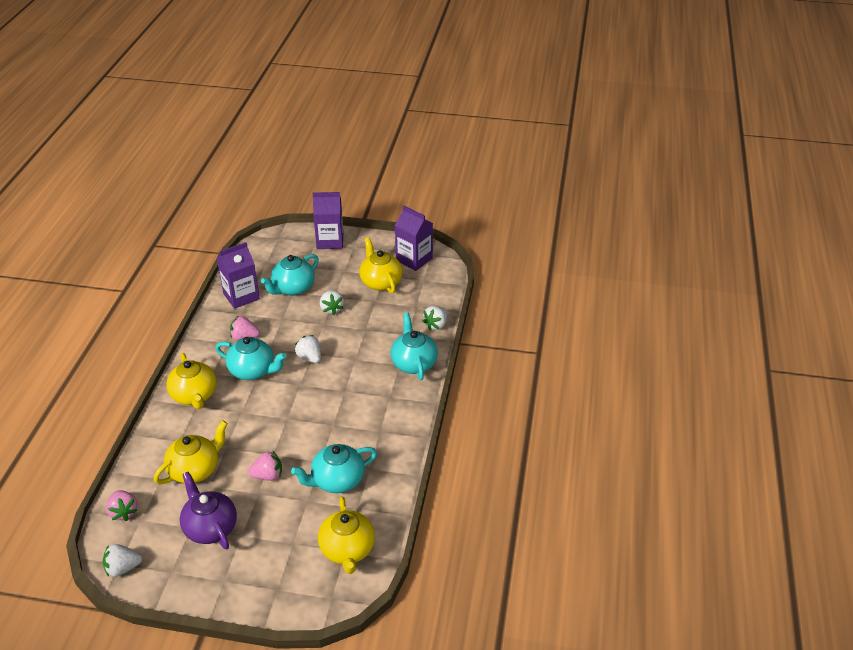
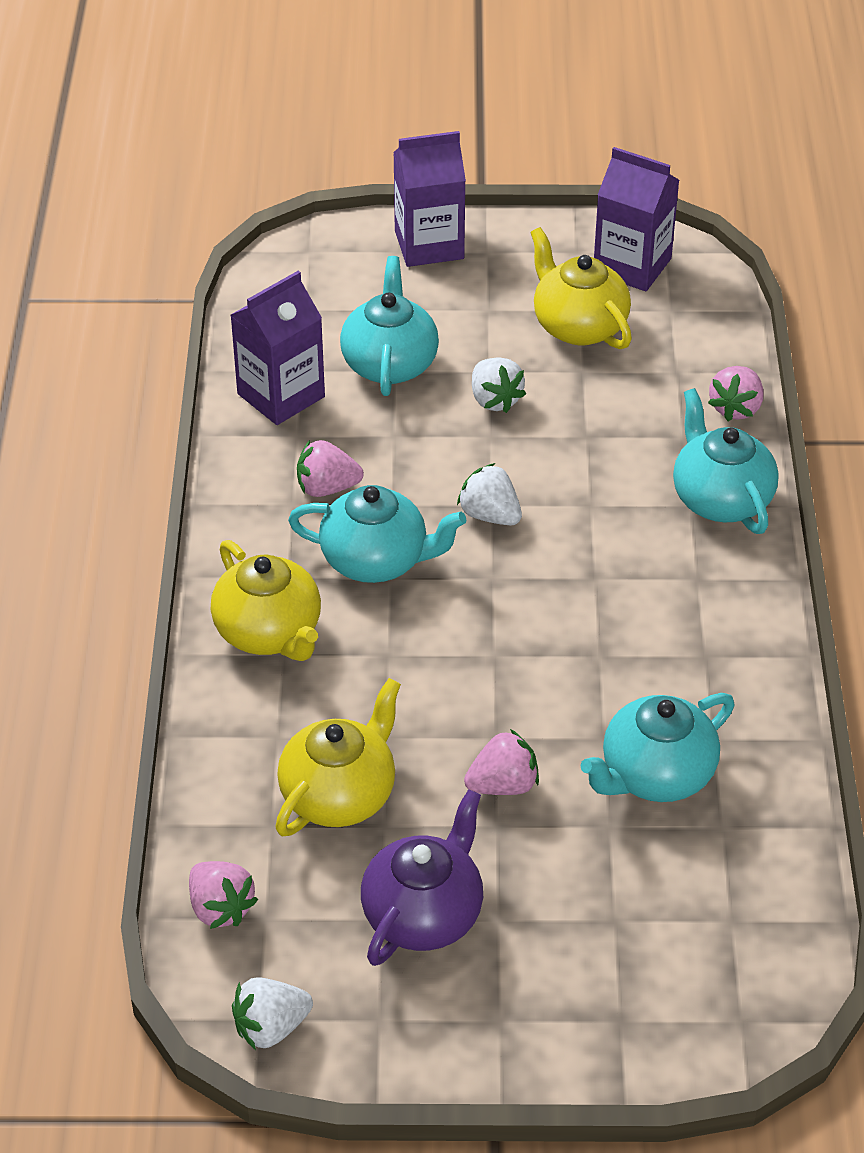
camera: 10 degrees left, 5 degrees up
purple teapot [180,472,237,549] -> purple teapot turned 75 degrees clockwise [361,789,483,966]
turquoise teapot [261,254,319,296] -> turquoise teapot turned 150 degrees clockwise [340,256,439,396]
yellow teapot [318,496,375,574] -> none
white strawberry [422,306,447,330] -> pink strawberry [708,366,764,421]

